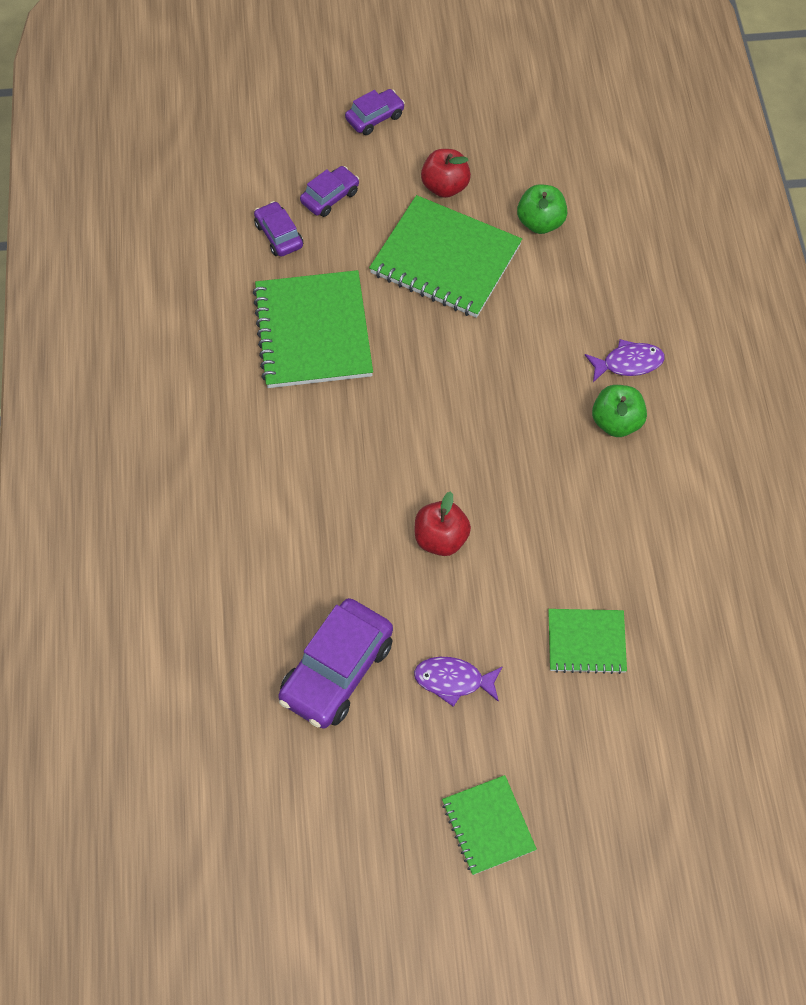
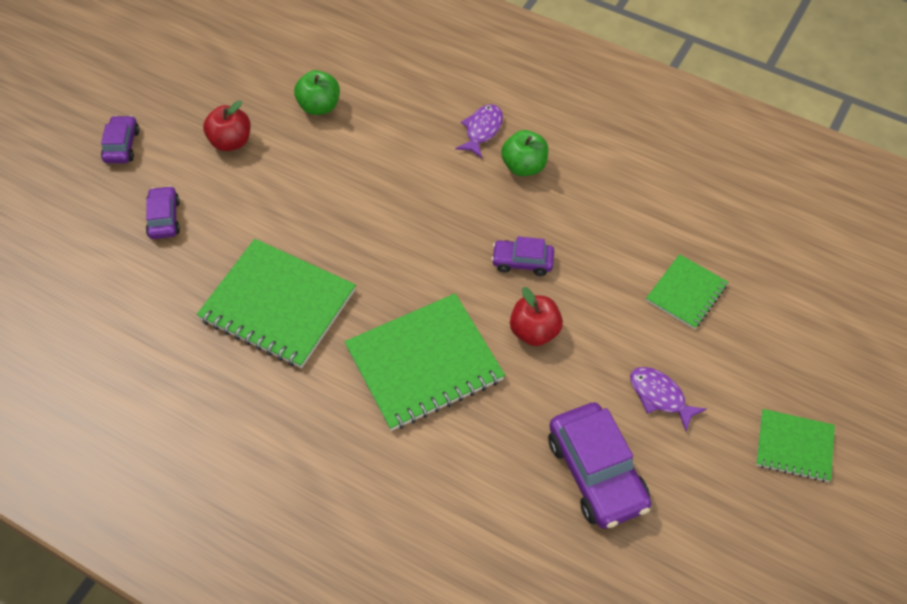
camera: 55 degrees left, 5 degrees down
purple car [254,201,303,257] -> purple car moved to [491,236,554,276]
green notebook [369,195,522,318] -> green notebook moved to [345,293,505,431]
purple fish [414,657,503,707] -> purple fish turned 90 degrees clockwise [630,367,706,431]

